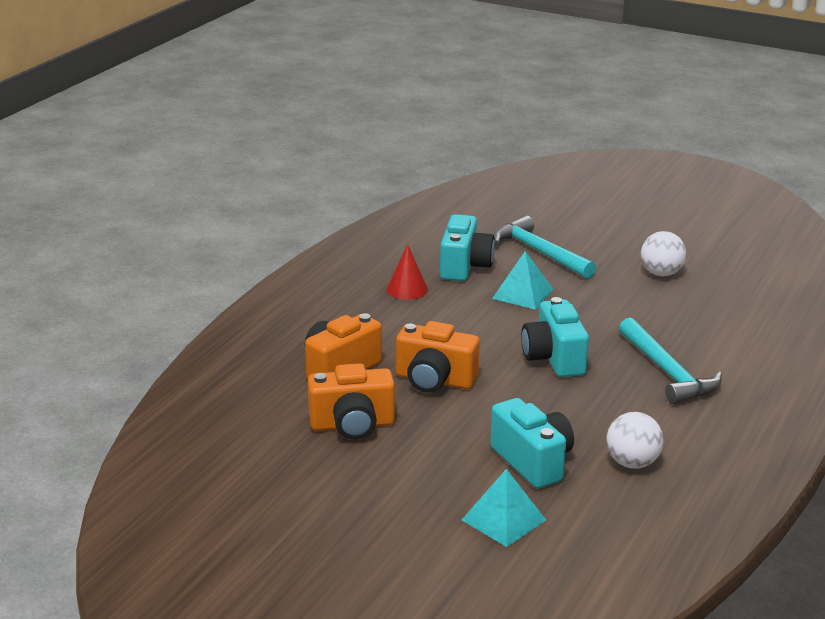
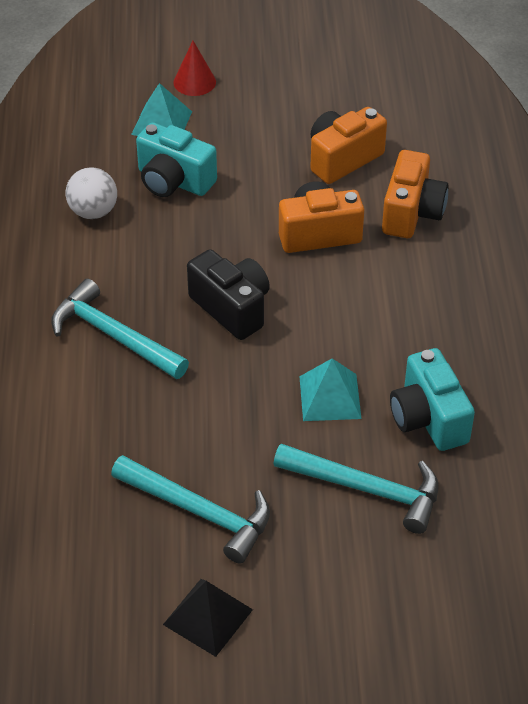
camera: 150 degrees right, 20 degrees up
red cone [386,244,428,300] -> red cone moved to [173,41,216,96]
turquoise camera [521,297,589,377] -> black camera [187,249,270,340]
white ball [641,231,686,276] -> turquoise hammer [111,455,270,564]
none -> black pyramid [163,579,253,657]

